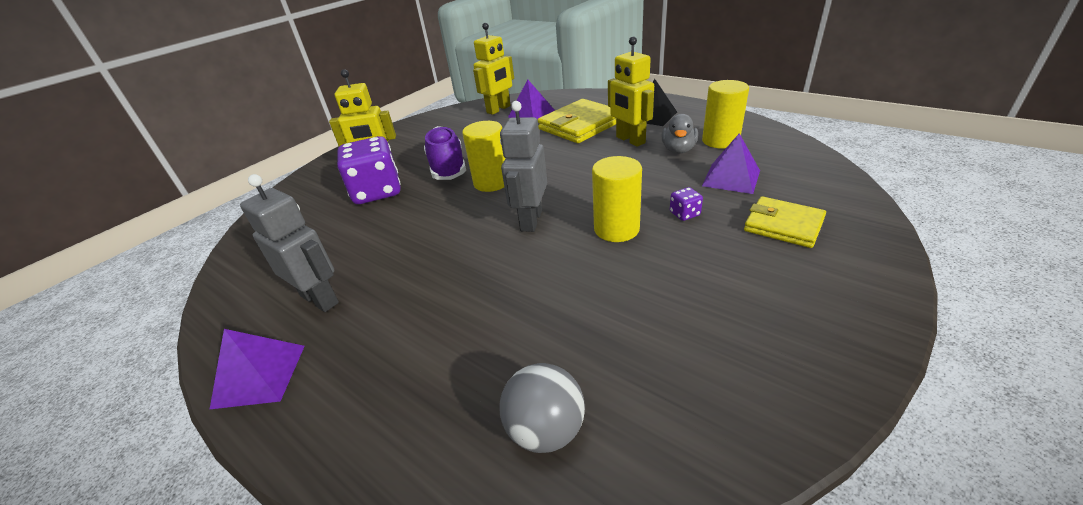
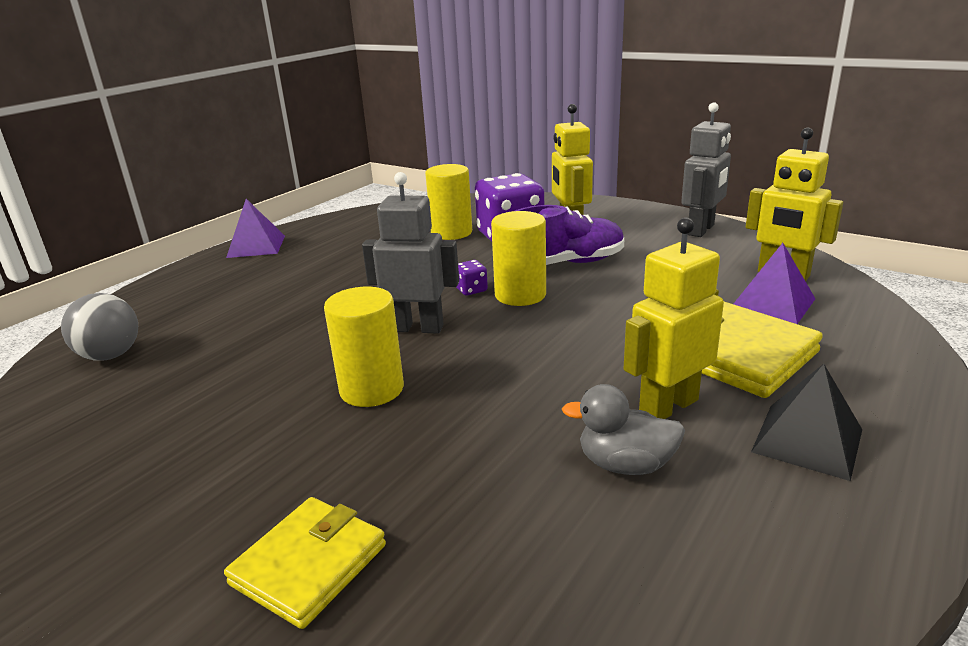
camera: 85 degrees right, 10 degrees down
grey robot [240,174,339,312] -> grey robot moved to [681,102,731,237]
purple dice [670,187,703,221] -> purple dice moved to [456,260,488,295]
yellow cylinder [702,80,749,149] -> yellow cylinder moved to [425,164,472,240]
purple pyramid [702,133,760,194] -> none

